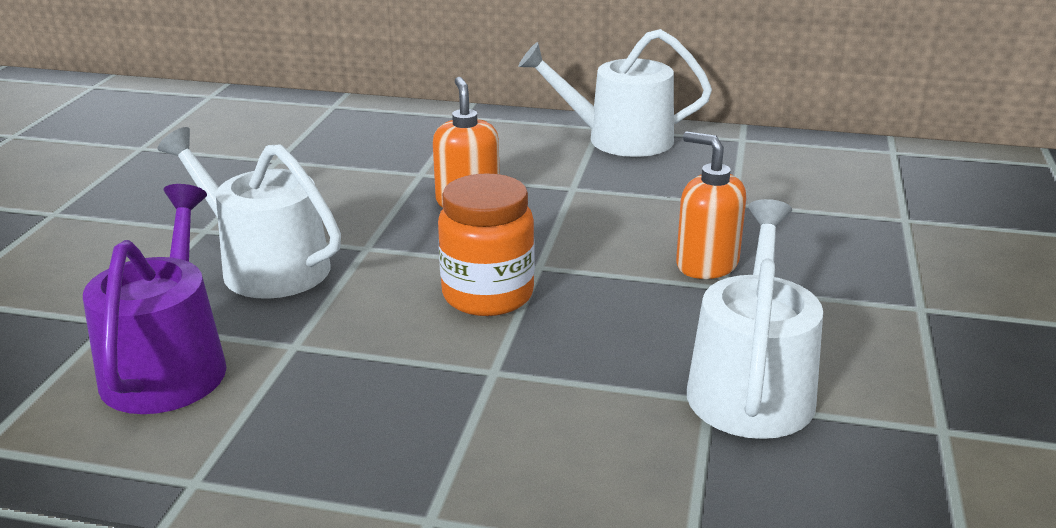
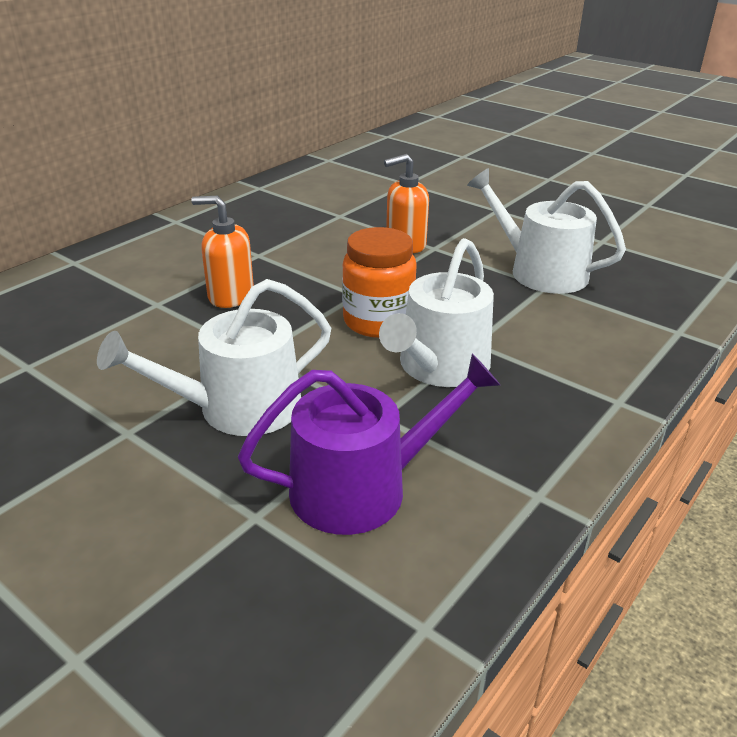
camera: 65 degrees left, 5 degrees up
purple watering can [83,184,227,414] -> purple watering can turned 135 degrees clockwise [238,354,500,535]
white watering can [518,29,712,157] -> white watering can moved to [379,238,494,387]

